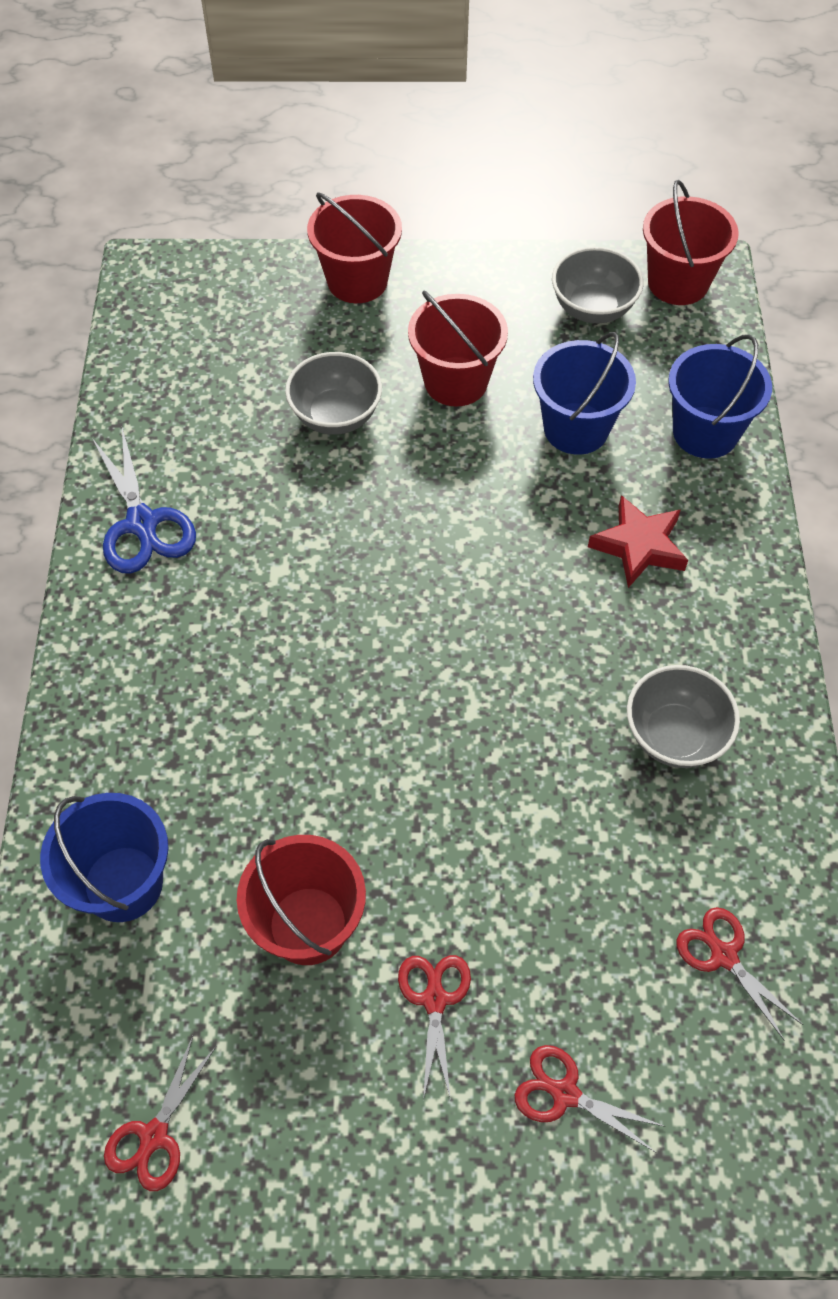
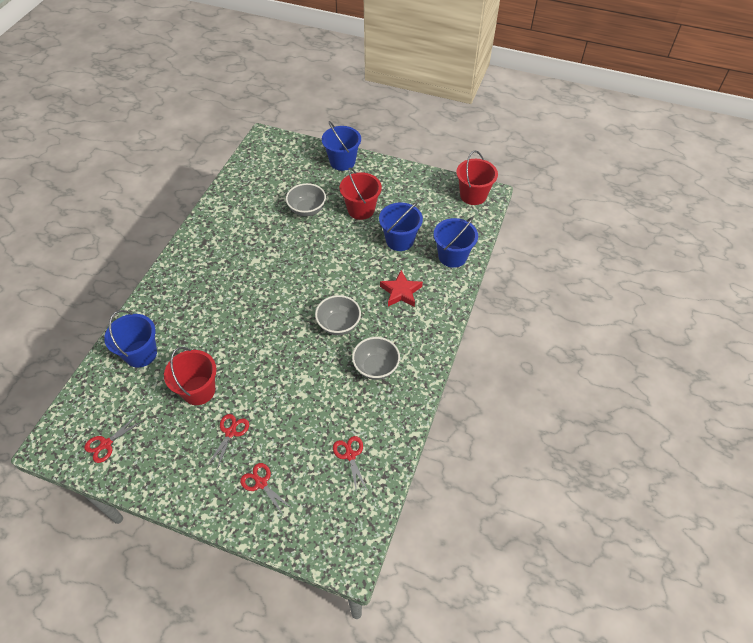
camera: 20 degrees right, 5 degrees down
blue scissors [92,428,196,574] -> none
red bucket [307,192,402,303] -> blue bucket [322,121,361,171]
grey bowl [552,247,644,323] -> grey bowl moved to [315,295,361,335]

